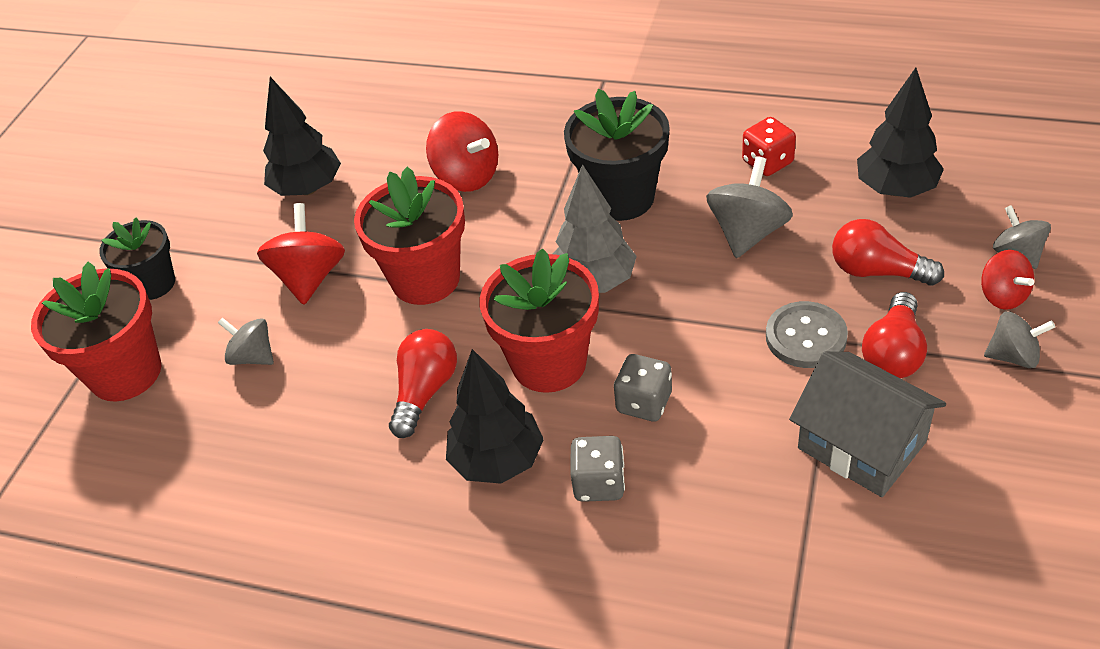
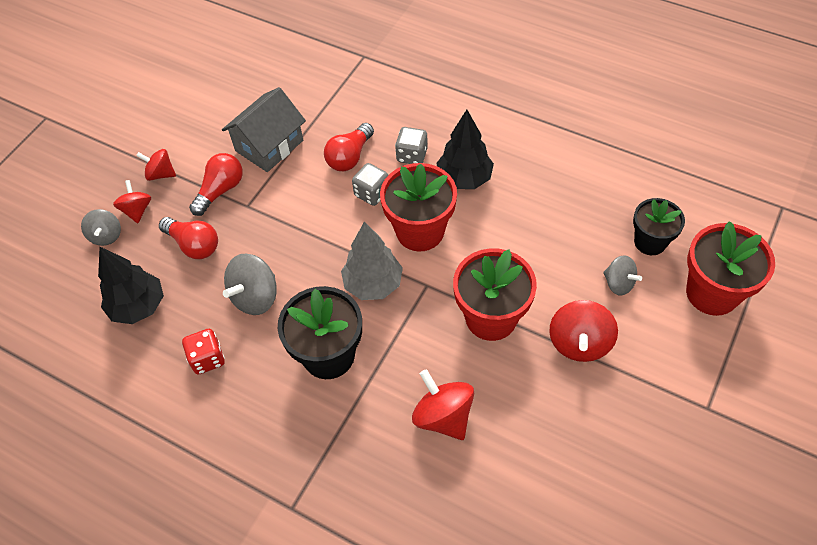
camera: 170 degrees left, 10 degrees up
black flower pot [99,217,175,300] -> black flower pot moved to [633,198,685,255]
black tree [263,77,341,196] -> none
red light bulb [389,329,457,438] -> red light bulb moved to [324,123,374,171]
grey button [766,301,848,368] -> none
grey house [789,351,946,497] -> grey house turned 75 degrees clockwise [222,87,306,172]
grey spinning top [984,311,1055,368] -> red spinning top [136,149,176,181]

